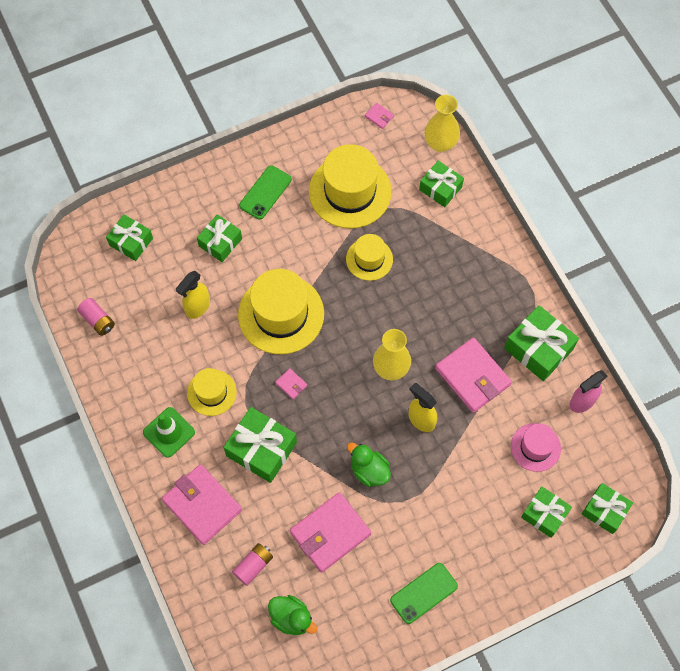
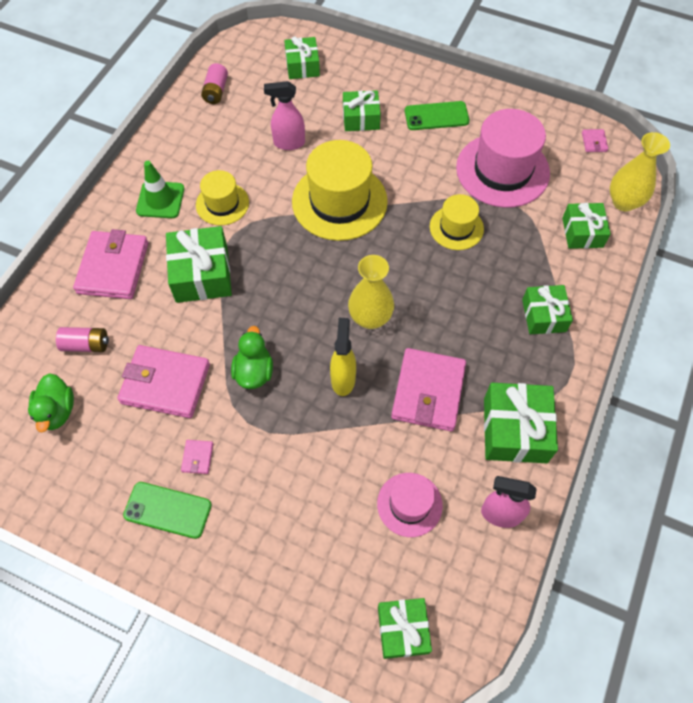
camera: 50 degrees right, 5 degrees down
yellow spray bottle [176,271,210,319] -> pink spray bottle [264,81,305,150]
pink wallet [275,368,307,399] -> pink wallet moved to [181,440,213,474]
yellow hat [309,144,392,229] -> pink hat [456,109,550,208]
green gift [521,486,572,538] -> green gift moved to [522,285,573,334]

